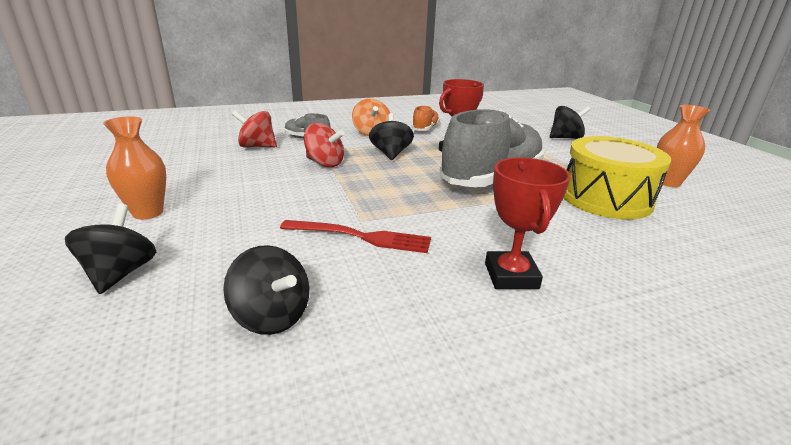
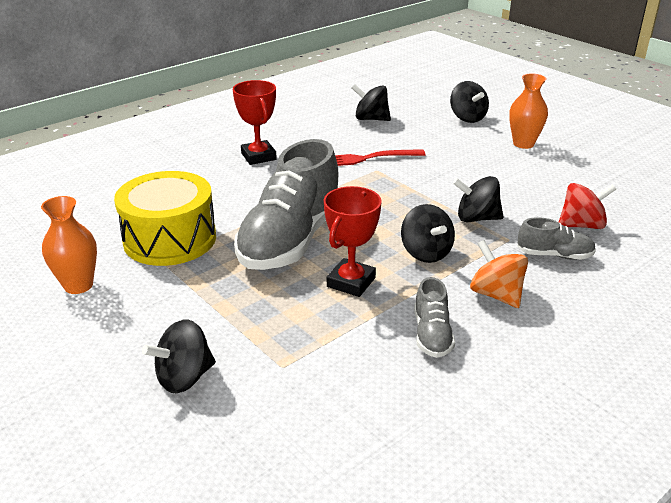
camera: 160 degrees right, 5 degrees up
red spinning top [304,123,345,167] -> black spinning top [453,176,503,222]
orange shoe [411,105,440,131] -> grey shoe [414,277,455,358]

